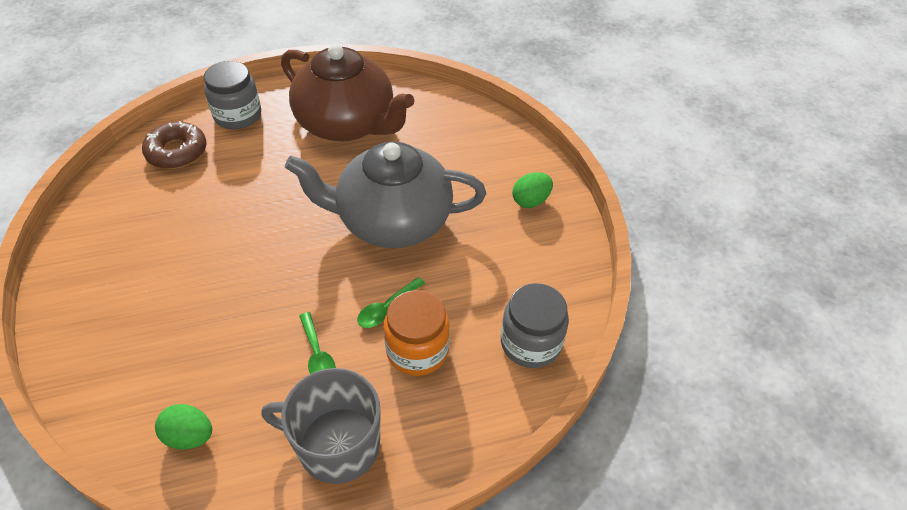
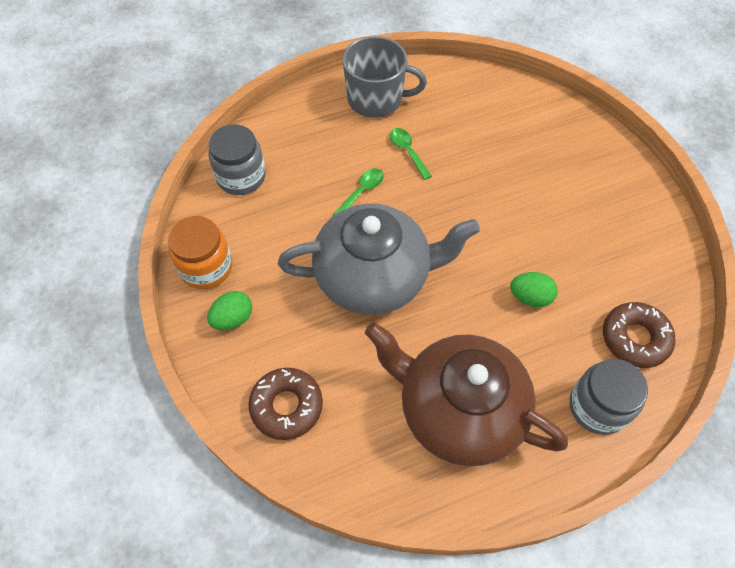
camera: 175 degrees right, 10 degrees up
green egg [155,404,212,450] -> green egg moved to [510,272,558,307]
orange jar [384,290,450,376] -> orange jar moved to [168,216,232,289]
none -> brown donut [248,368,323,440]

